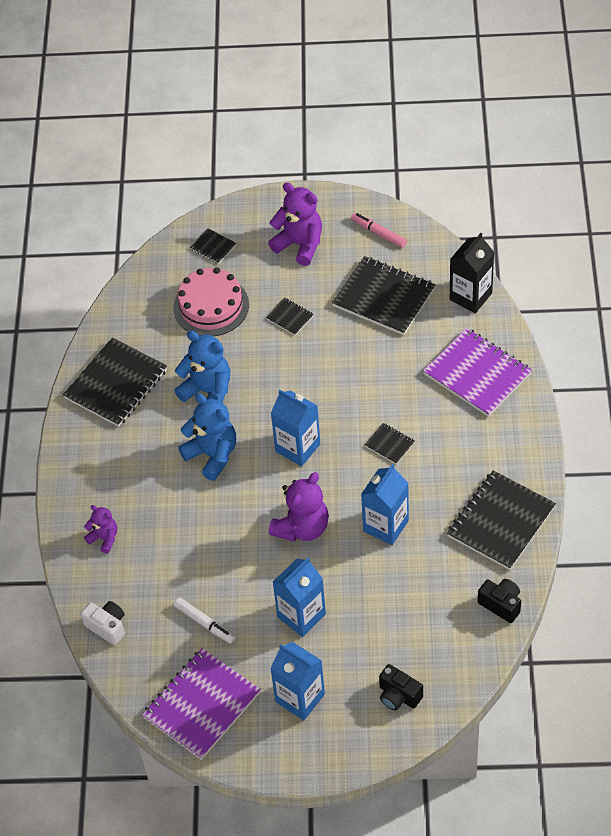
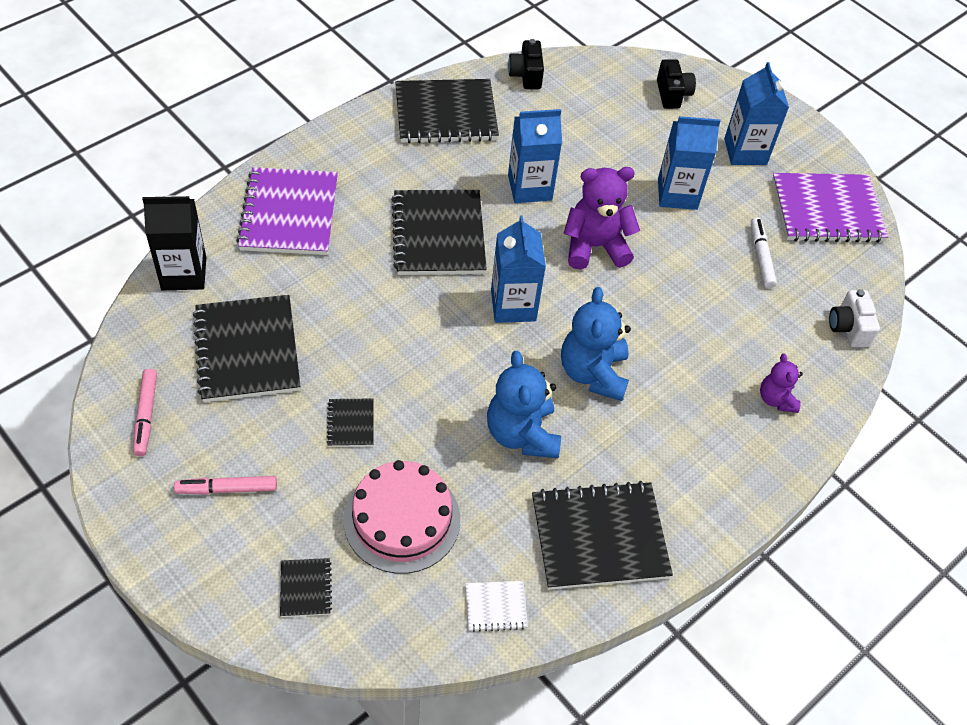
camera: 140 degrees left, 0 degrees up
purple teddy bear [268,183,322,266] -> pink marker [174,476,277,495]
black notebook [365,423,415,464] -> black notebook [392,190,487,275], size x2.20
none -> white notebook [465,581,528,632]

